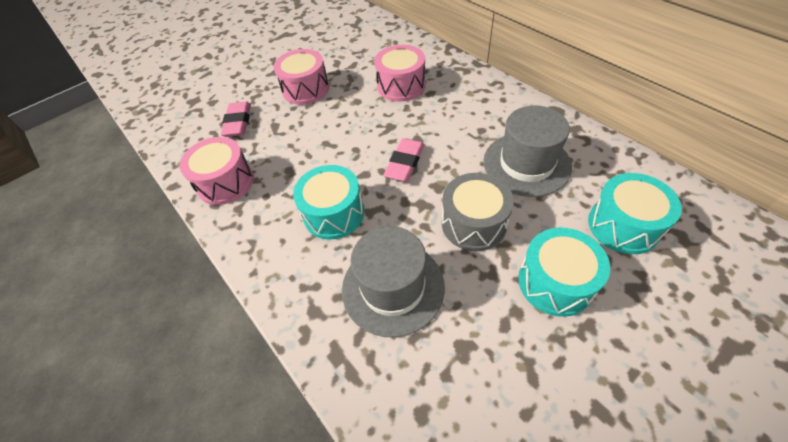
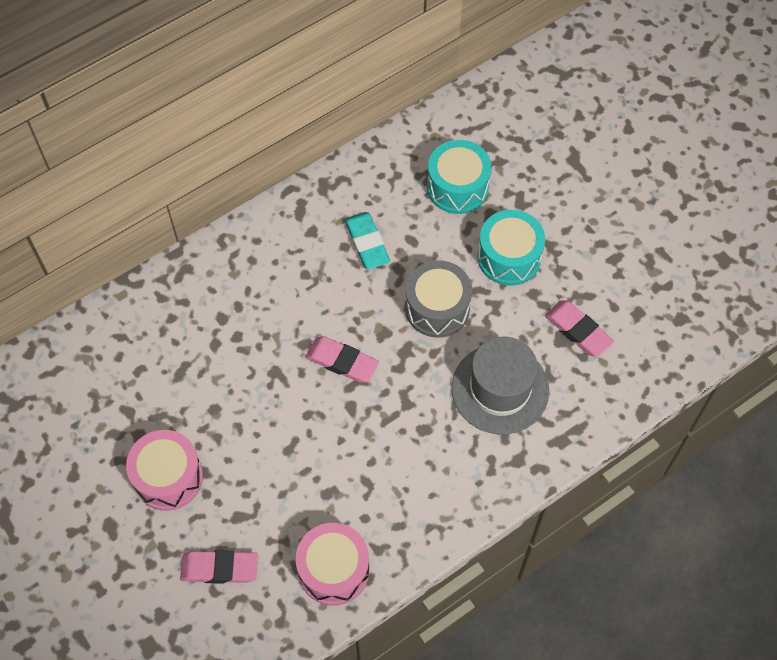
camera: 90 degrees left, 10 degrees up
turquoise drum [293,165,364,240] -> none
pink drum [374,45,425,102] -> none
grey hat [483,106,572,197] -> turquoise eraser [345,212,390,269]
none -> pink eraser [545,300,614,357]

